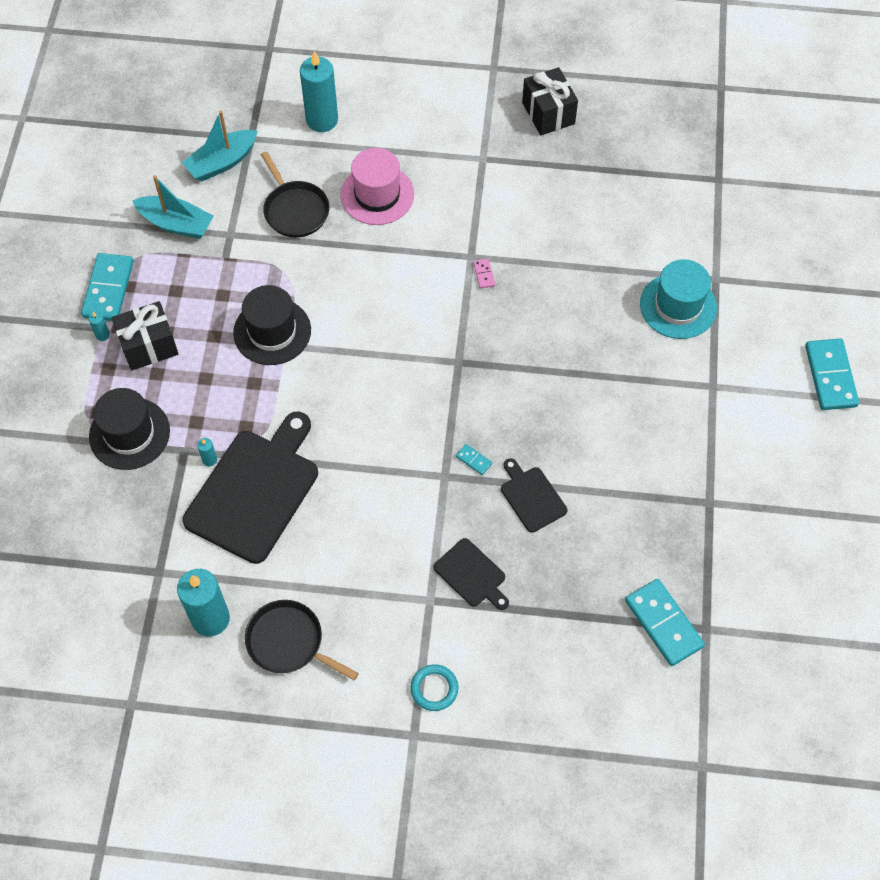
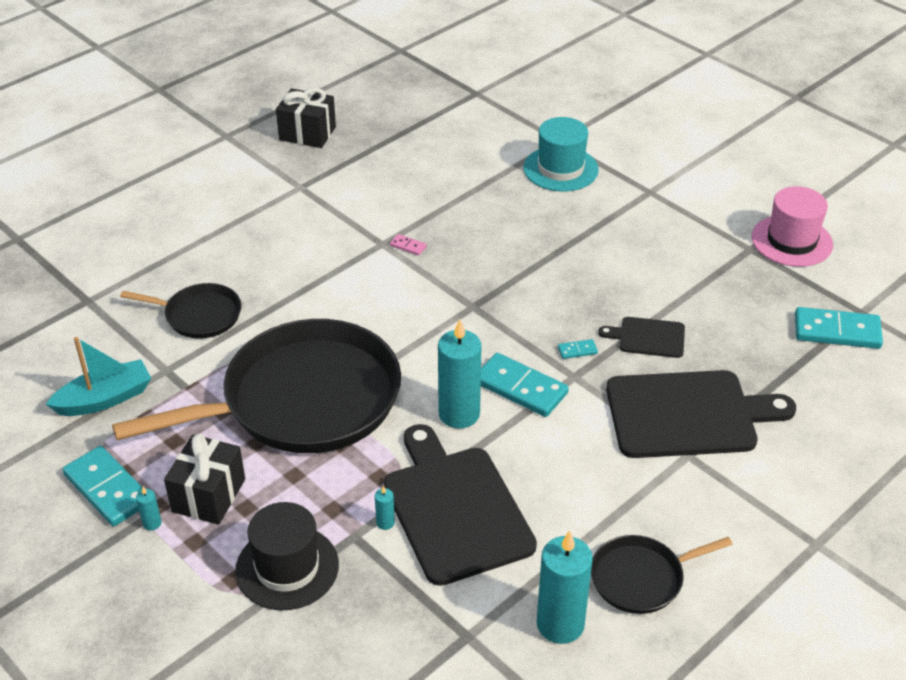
camera: 50 degrees left, 20 degrees down
turquoise boat [182,110,258,181] -> none
black hat [233,285,311,365] -> black pan [112,319,401,453]
turquoise candle [300,51,338,132] -> turquoise candle moved to [438,319,481,429]
pink hat [340,148,414,225] -> pink hat moved to [752,186,833,267]
turquoise ring [410,664,458,711] -> none
black cutting board [434,538,509,610] -> black cutting board [606,370,796,458], size x2.04
turquoise domino [805,338,859,410] -> turquoise domino moved to [481,353,569,417]

